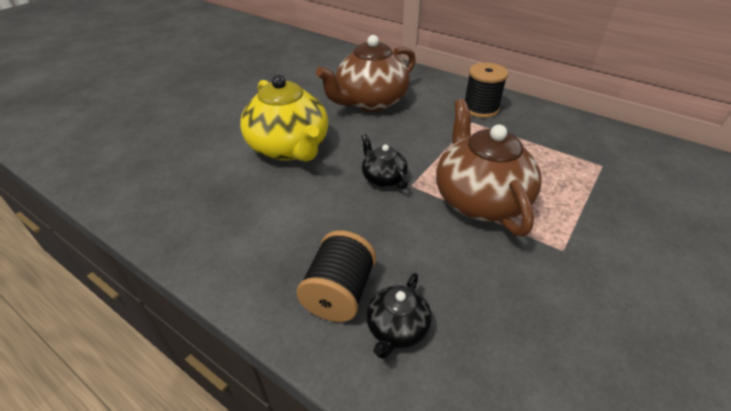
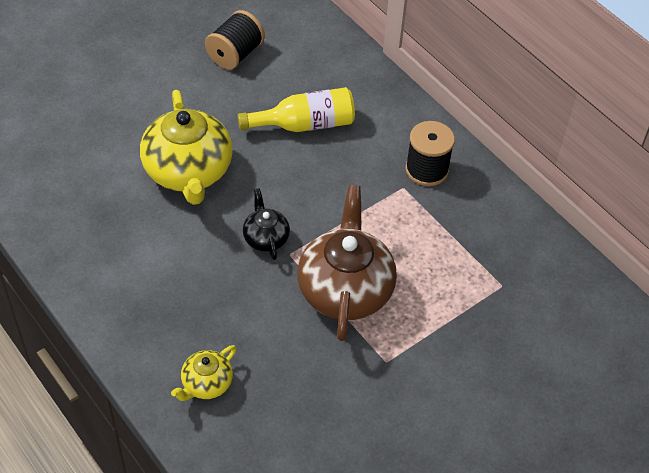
camera: 15 degrees right, 10 degrees up
black spool [296,230,376,322] -> black spool moved to [205,10,265,70]
brown teapot [316,35,416,112] -> yellow bottle [238,87,355,132]
black teapot [366,273,432,359] -> yellow teapot [171,345,237,401]

